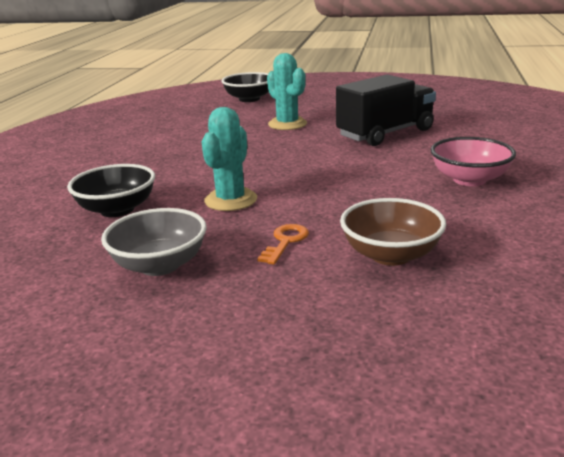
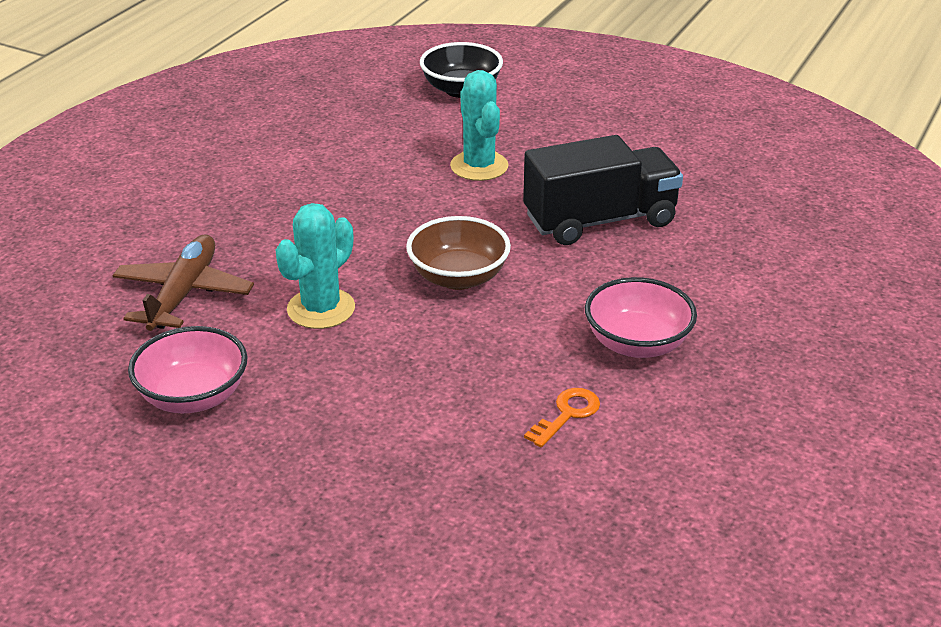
camera: 15 degrees right, 10 degrees up
black bowl [67,164,155,217] -> brown plane [112,235,254,331]
grey bowl [101,208,207,276] -> pink bowl [128,326,248,413]
orange key [257,224,309,265] -> orange key moved to [524,388,600,447]
brown bowl [340,198,446,266] -> brown bowl moved to [406,216,511,290]

